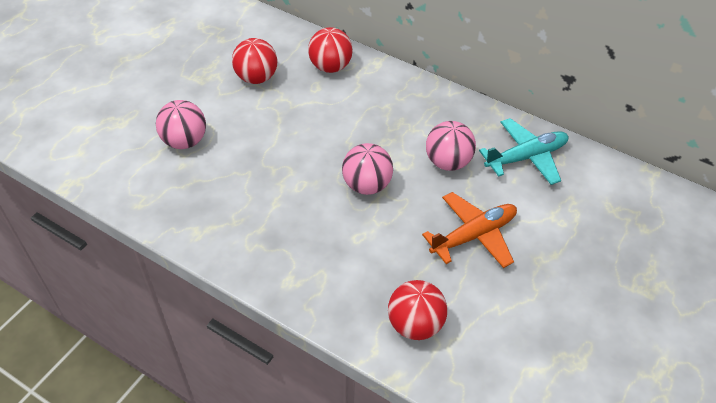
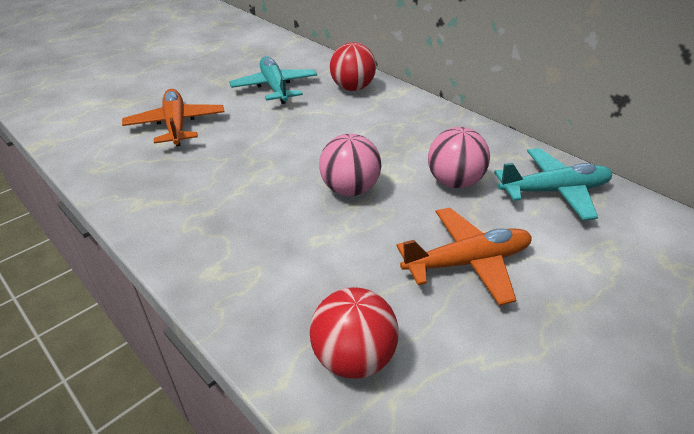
camera: 15 degrees right, 10 degrees down
pink ball [156,100,206,149] -> orange plane [122,89,225,146]
red ball [232,38,277,84] -> turquoise plane [229,56,317,104]

